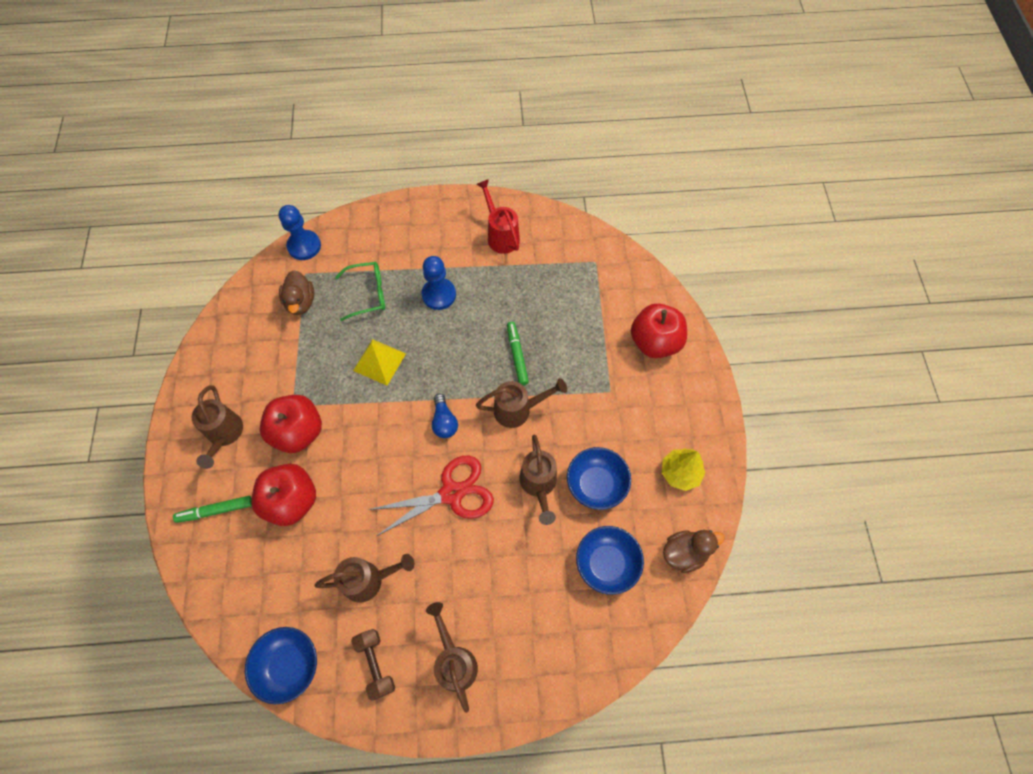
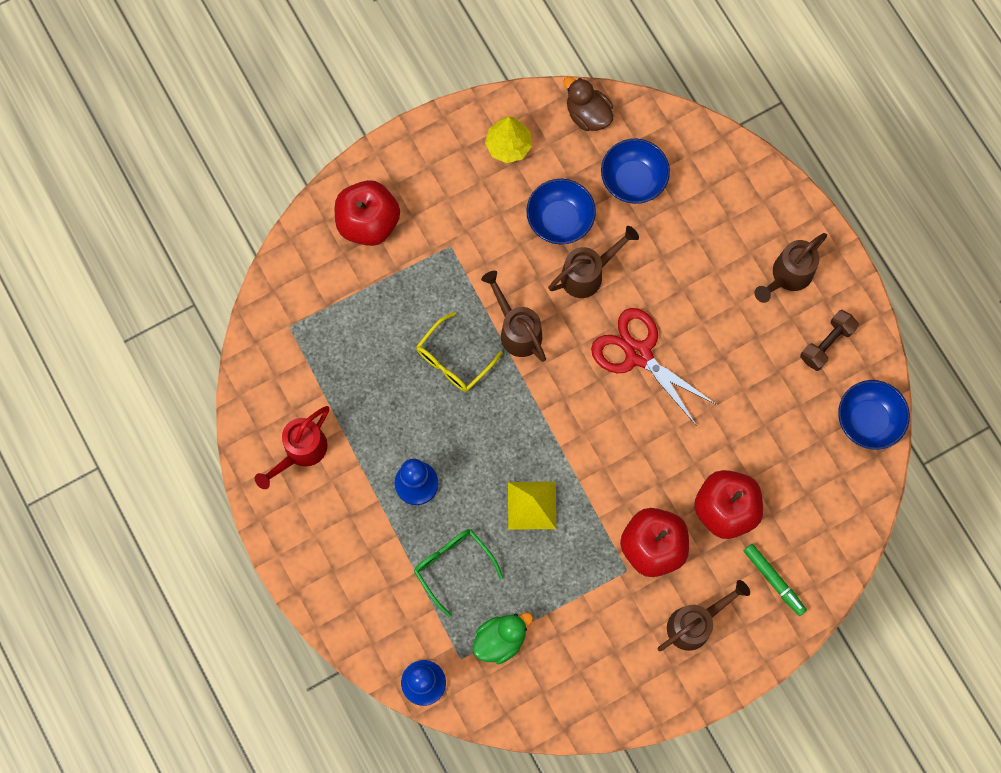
camera: 115 degrees left, 10 degrees up
brown duck [279,270,314,315] -> green duck [473,613,533,664]
brown watering can [315,554,415,603] -> none
blue light bulb [432,394,458,438] -> none
green marker [507,322,529,385] -> yellow glasses [416,312,503,392]

